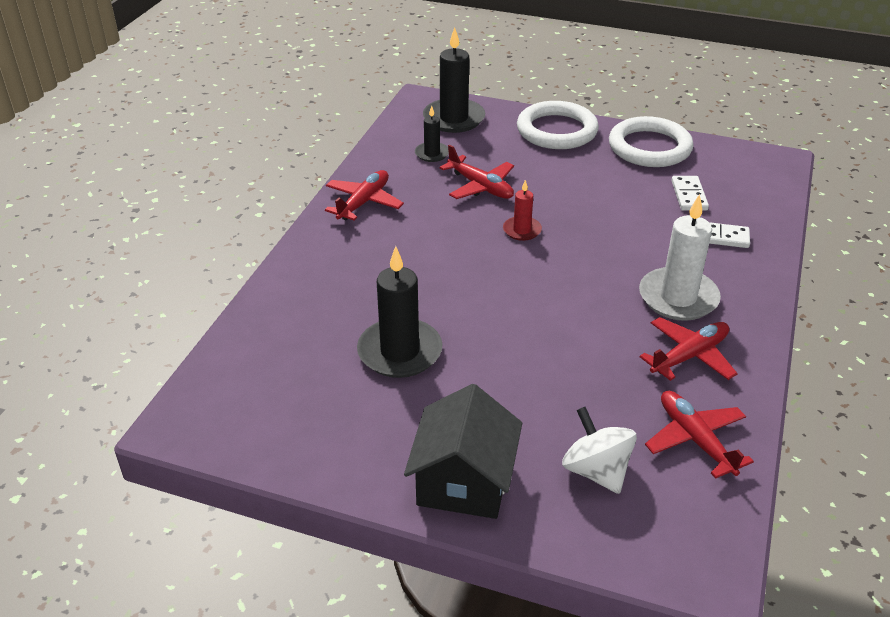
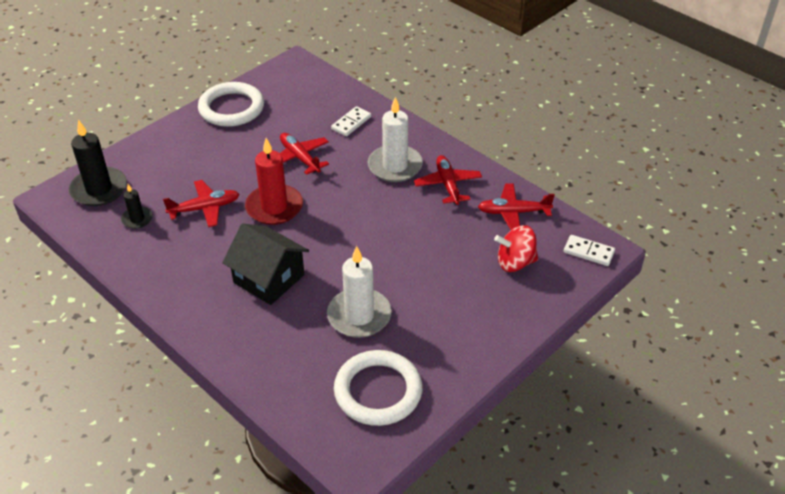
camera: 65 degrees left, 5 degrees up
red plane [325,170,404,221] -> red plane moved to [280,133,329,175]
black candle [357,246,443,378] -> white candle [327,246,392,338]
black house [404,384,522,519] -> black house moved to [222,223,309,305]
red candle [503,180,542,241] -> red candle [245,138,303,225], size x1.88
white ring [517,101,599,149] -> white ring moved to [334,350,423,426]
white spinning top [562,407,637,494] -> red spinning top [494,225,538,272]
white domino [671,176,709,211] -> white domino moved to [564,235,615,266]

